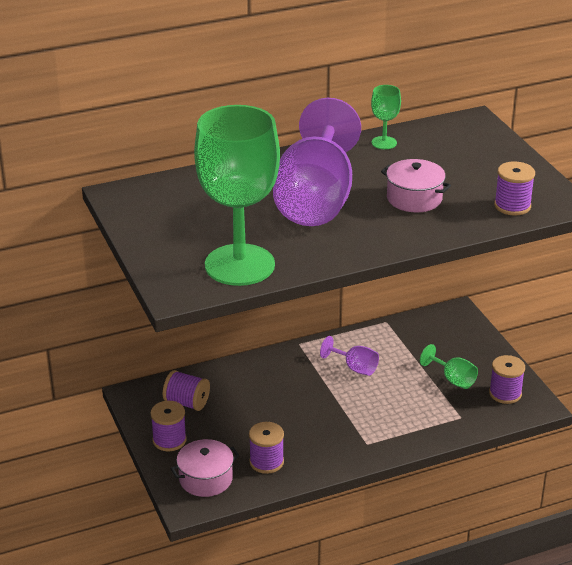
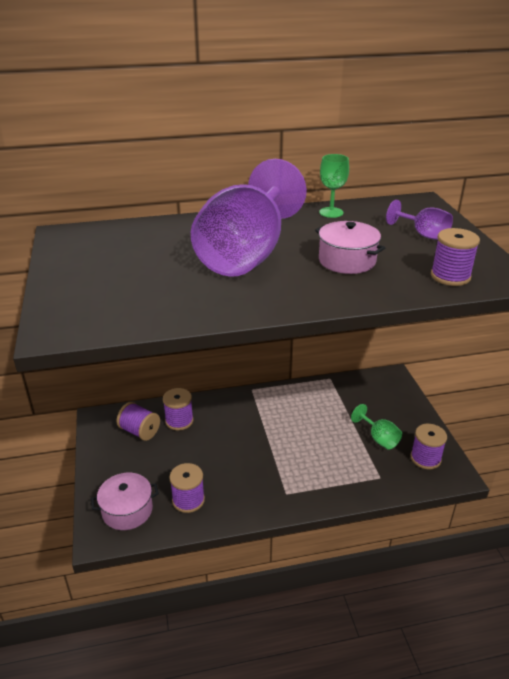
camera: 10 degrees right, 0 degrees up
purple spool [150,401,187,451] -> purple spool moved to [163,388,193,430]
green goblet [194,105,280,286] -> none
purple goblet [320,336,379,376] -> purple goblet moved to [386,200,453,240]

